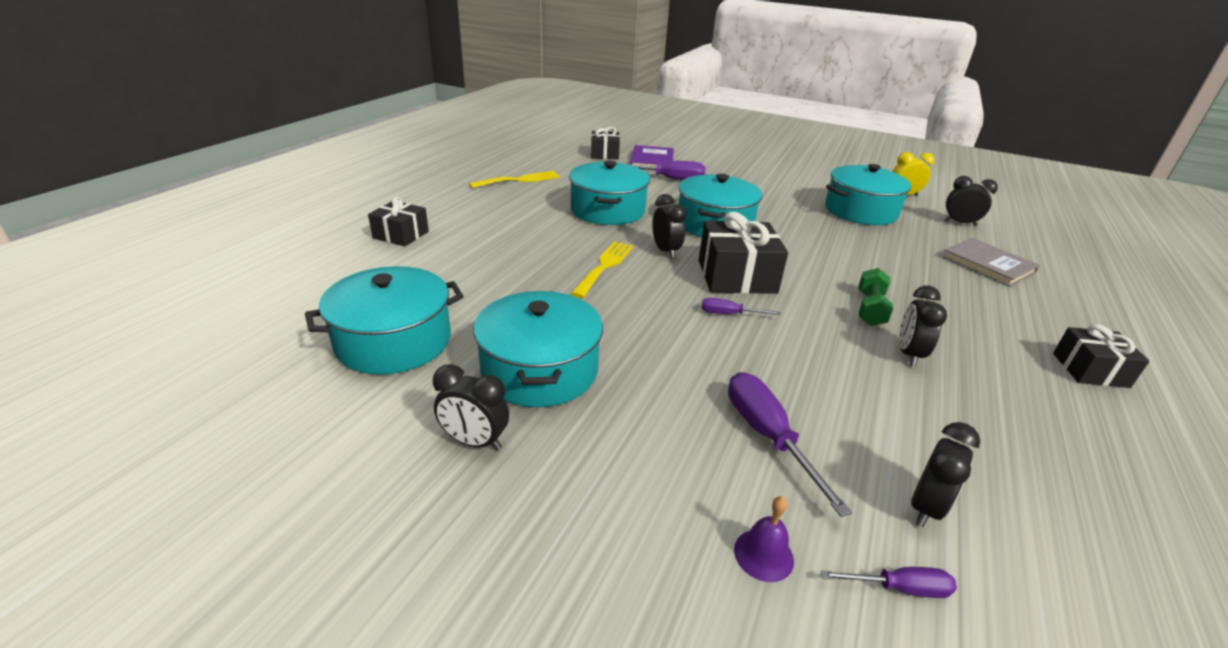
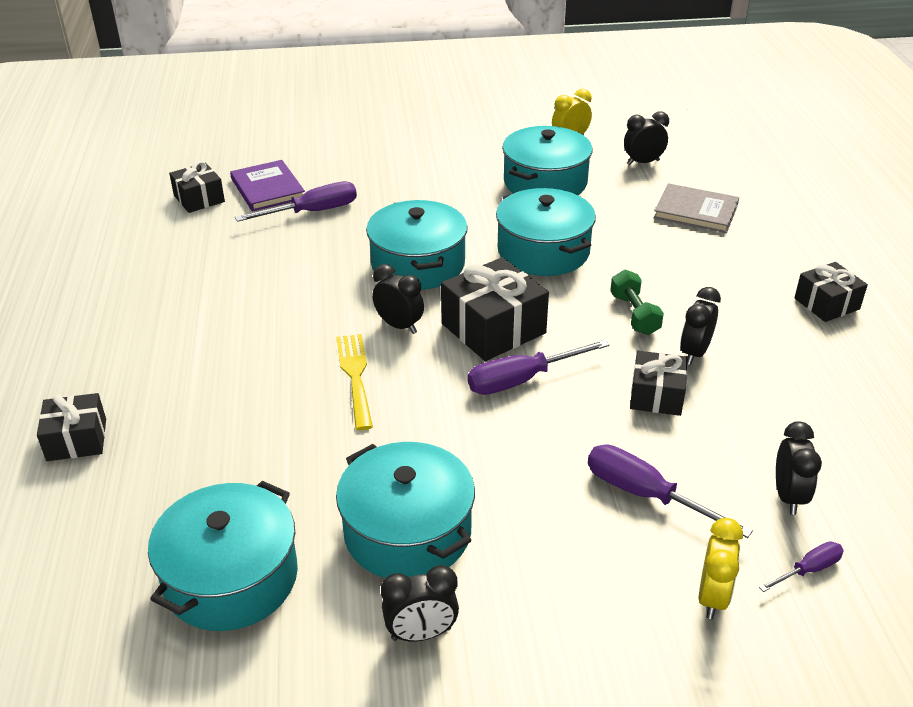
camera: 30 degrees left, 5 degrees up
yellow fork [469,171,560,188] -> none
turquoise pot [569,160,650,225] -> turquoise pot moved to [496,188,596,276]
purple screwdriver [702,298,781,315] -> purple screwdriver [468,340,609,395], size x1.81
purple bell [734,496,794,582] -> yellow clock [699,518,743,619]
black clock [899,286,947,367] -> black clock turned 45 degrees clockwise [680,287,721,365]
none -> black gift [630,351,687,416]

